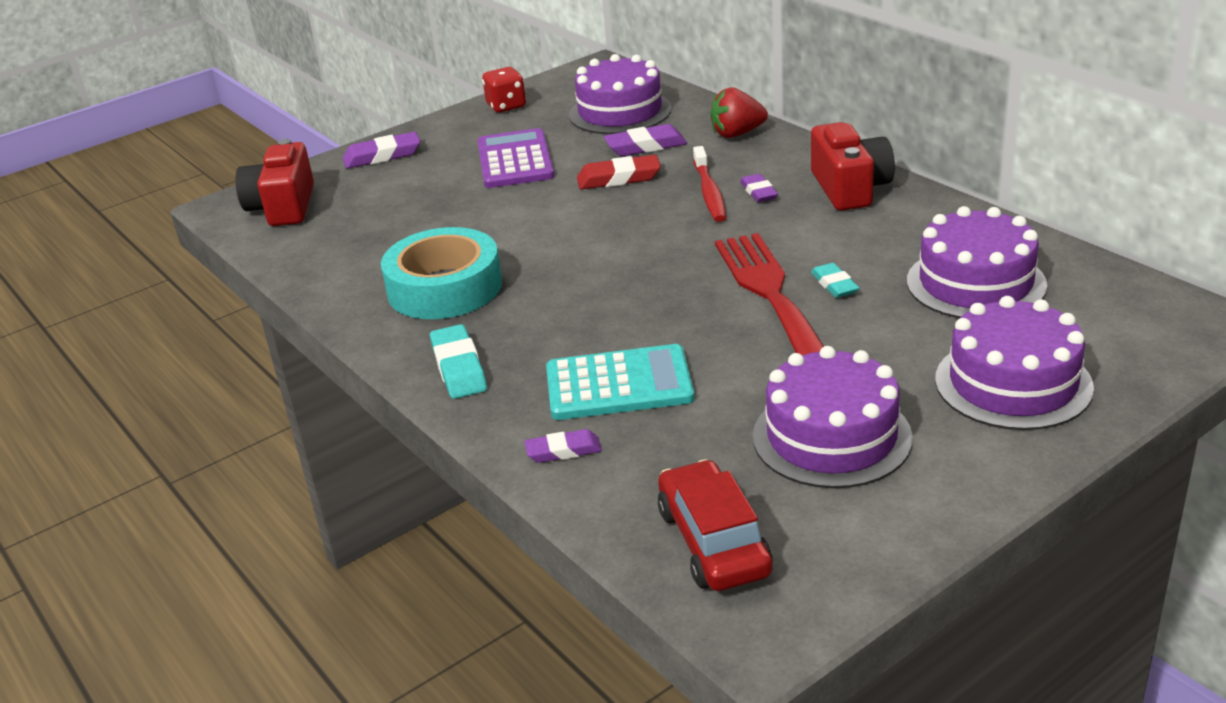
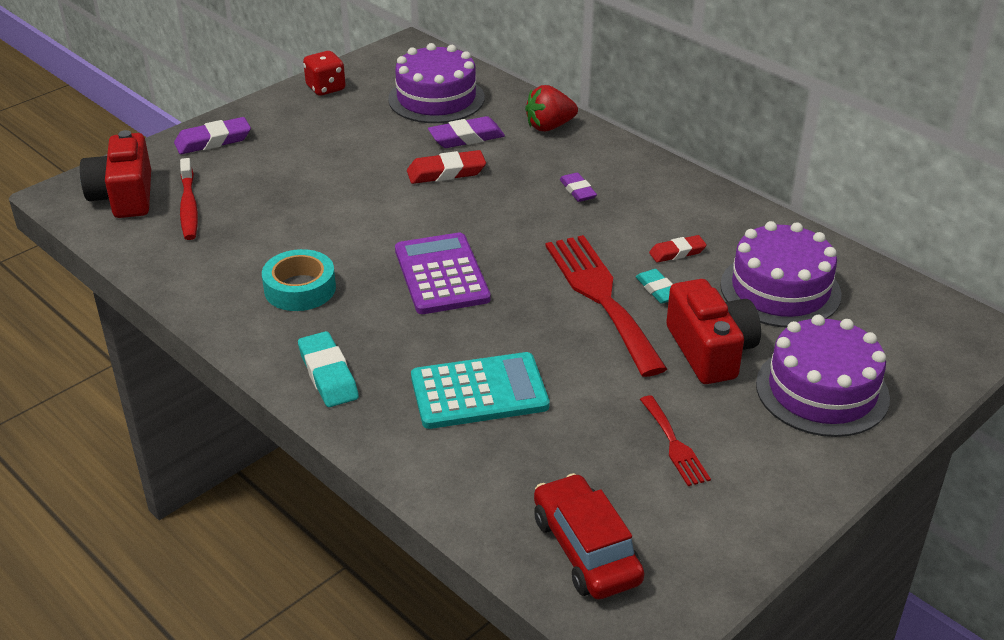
camera: 10 degrees left, 5 degrees up
turquoise tape [381,227,502,319] -> turquoise tape [262,249,336,311], size x0.66
purple calculator [477,128,554,188] -> purple calculator moved to [395,232,491,314]
purple eraser [524,429,602,463] -> none
red toothbrush [693,146,726,222] -> red toothbrush moved to [180,158,198,240]
purple cake [753,346,913,488] -> red fork [640,395,711,486]
red camera [811,122,895,211] -> red camera moved to [666,279,761,384]
none -> red eraser [649,235,707,263]

